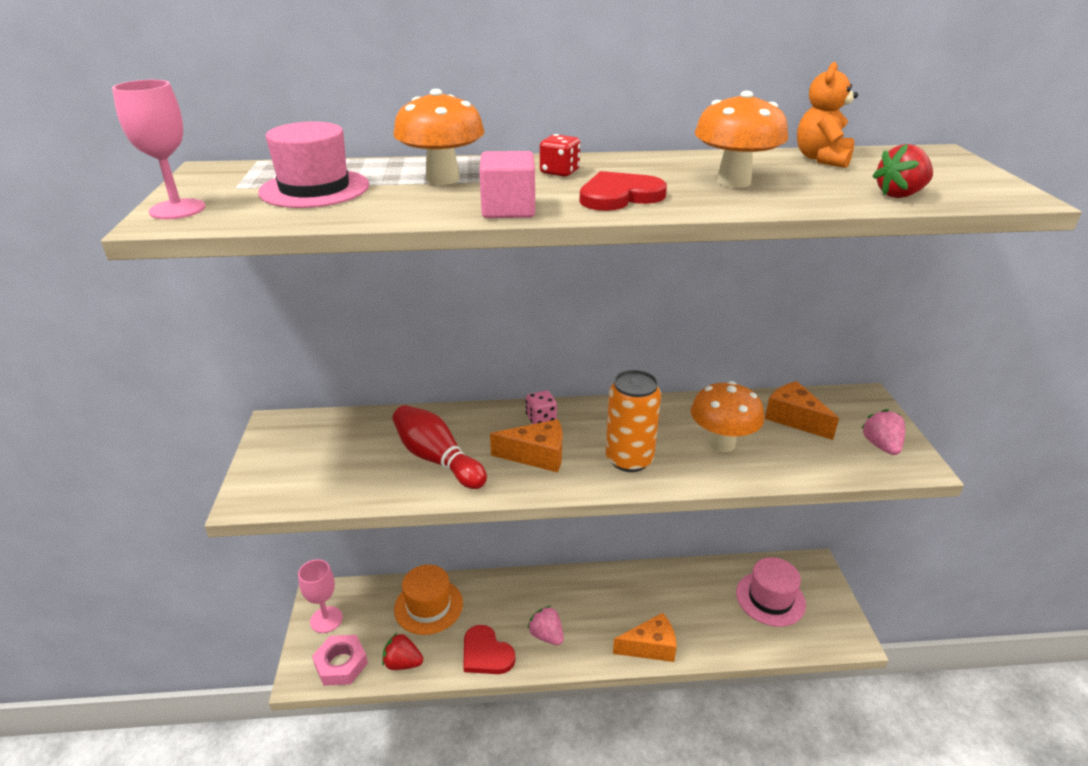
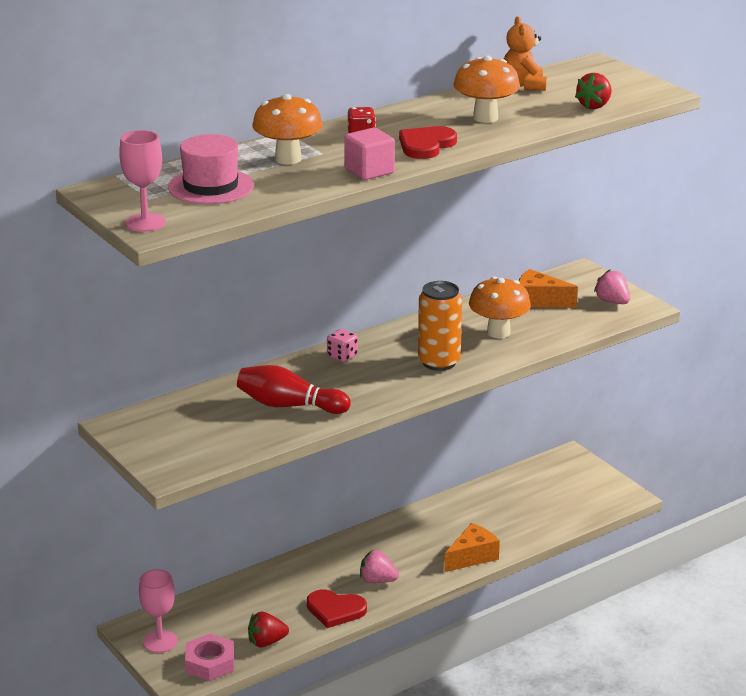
camera: 30 degrees left, 5 degrees down
orange hat [394,565,463,635] -> none
orange cheese [490,419,562,472] -> none
pink hat [736,557,806,627] -> none

